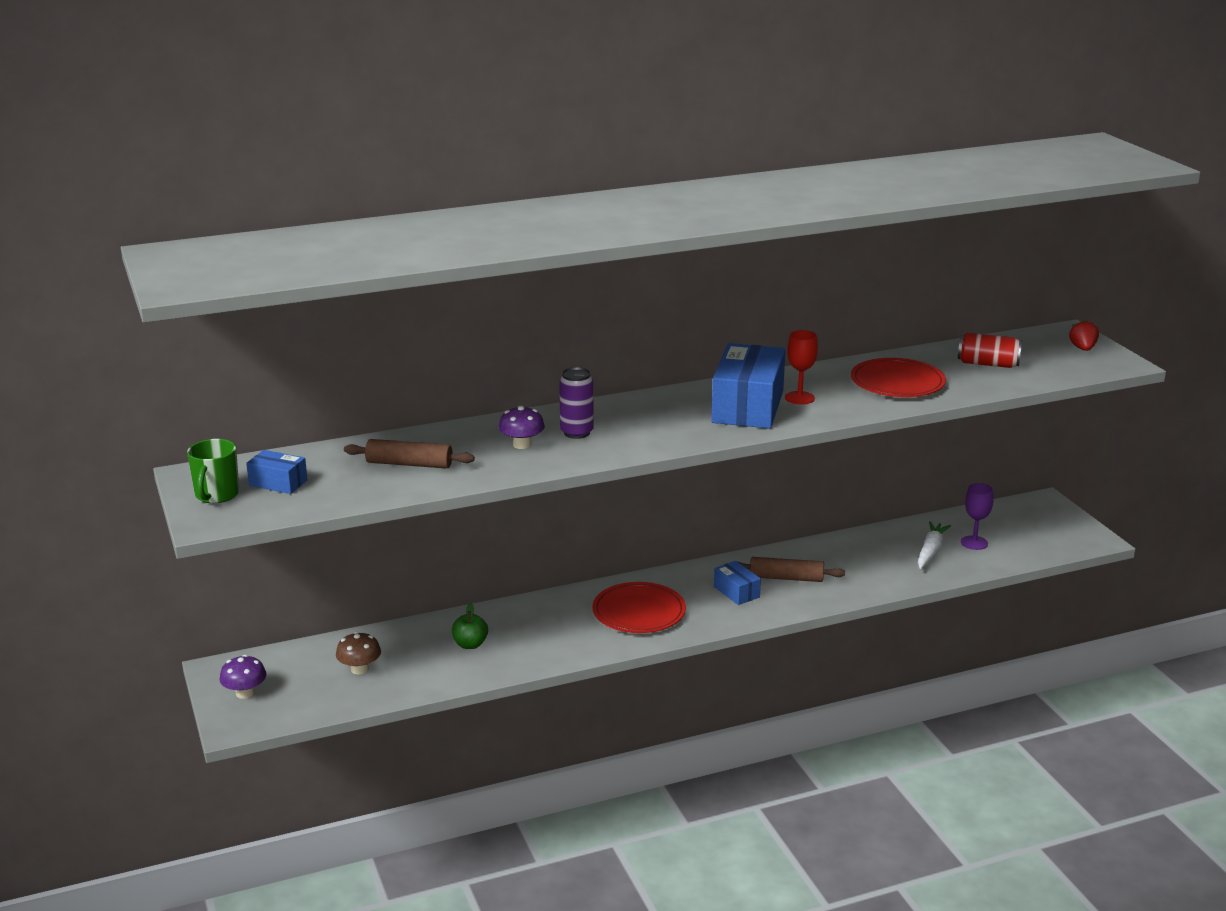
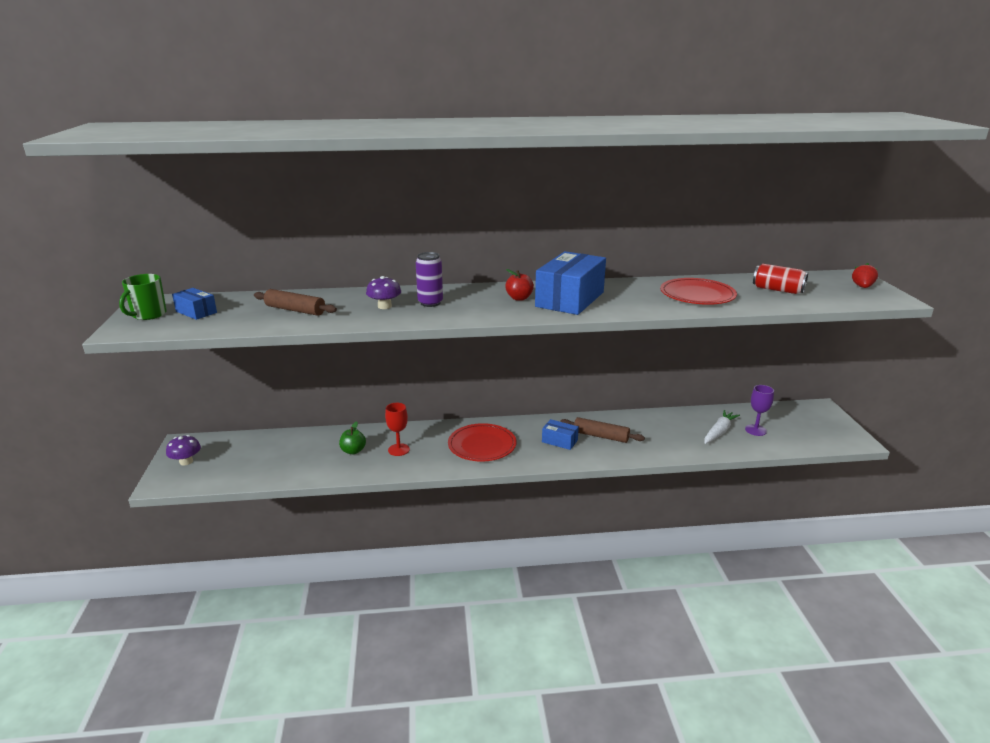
camera: 15 degrees right, 0 degrees up
brown mushroom [336,632,381,674] -> none
blue box [714,561,761,605] -> blue box turned 45 degrees counterclockwise [542,419,579,450]
red goblet [785,330,818,405] -> red goblet moved to [385,403,410,456]
none -> red apple [505,269,534,301]

